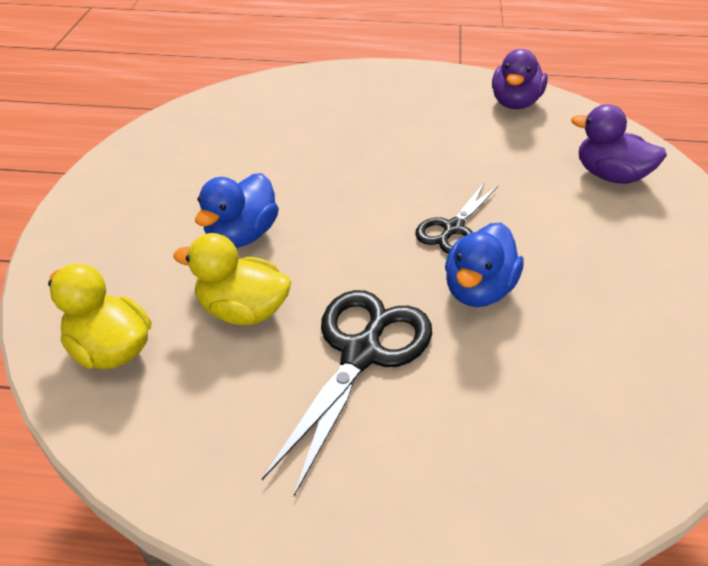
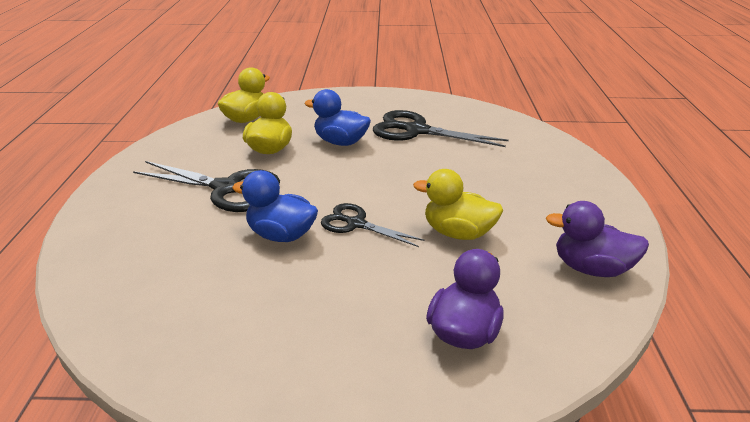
camera: 85 degrees right, 10 degrees down
none -> black scissors [373,110,509,147]
none -> yellow duck [413,169,503,240]

